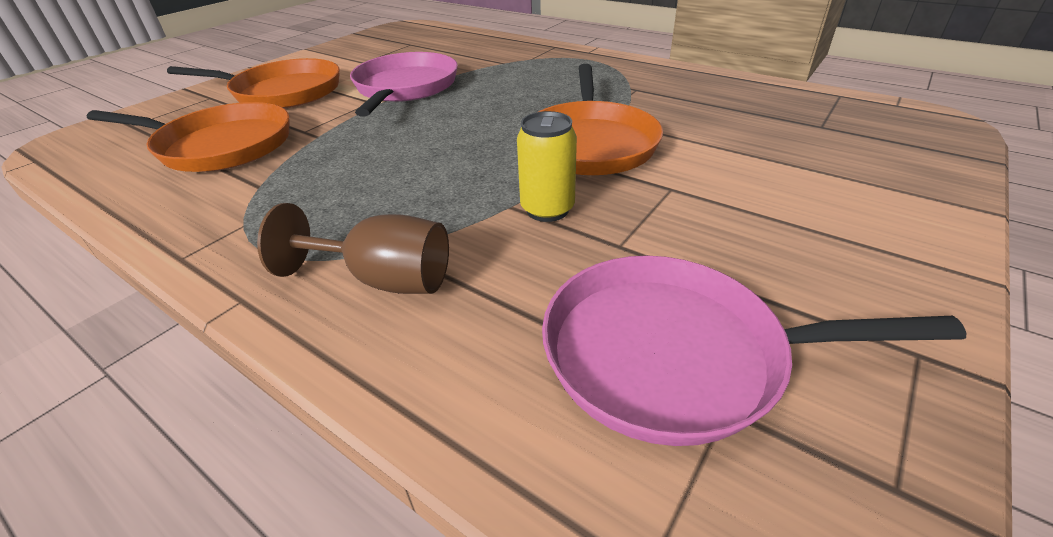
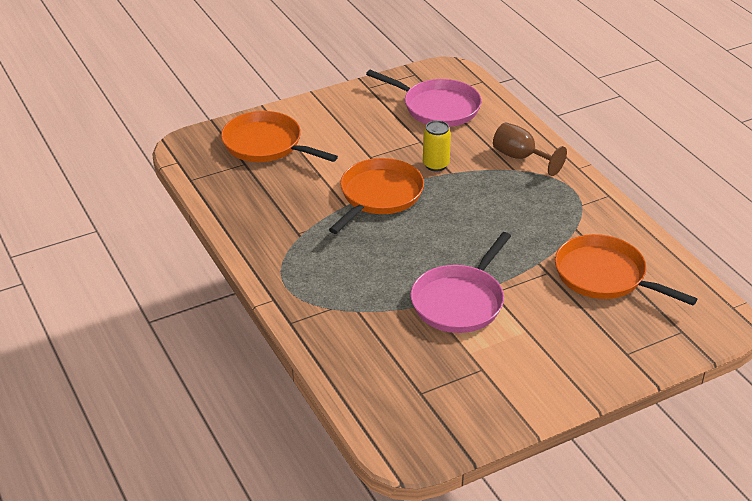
camera: 155 degrees left, 0 degrees up
orange pan [167,58,340,108] -> orange pan moved to [221,111,338,162]

